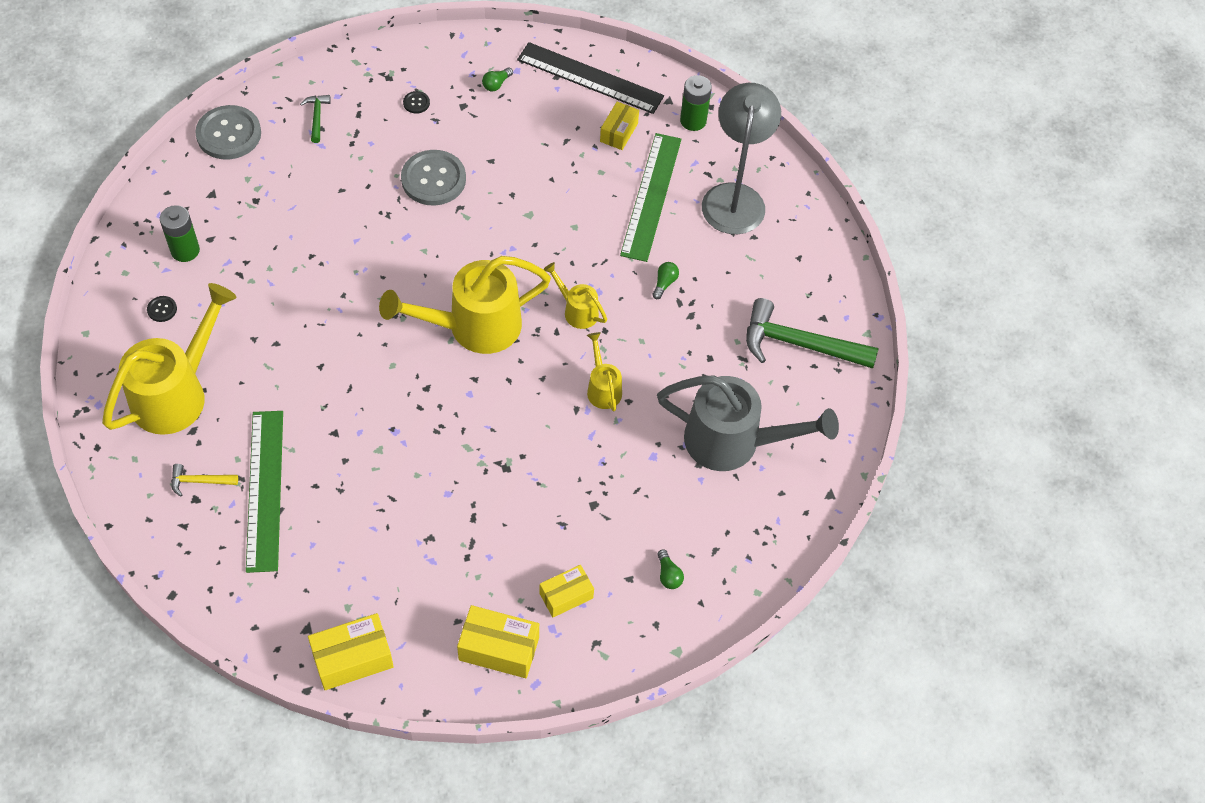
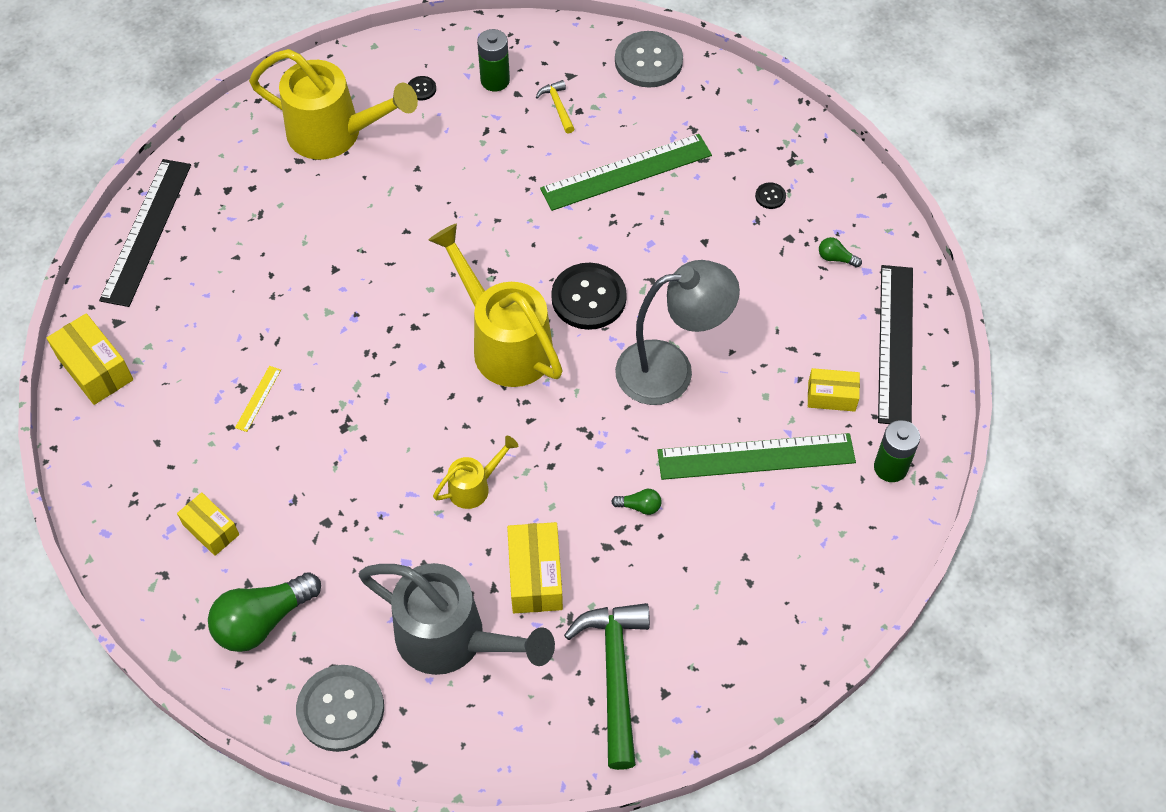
camera: 75 degrees right, 0 degrees up
yellow hammer [171,464,238,497] -> yellow hammer moved to [536,80,575,134]
green ruler [246,411,283,573] -> green ruler moved to [540,134,712,211]
green hammer [300,95,331,143] -> none
grey button [401,150,466,206] -> grey button moved to [296,665,384,752]
yellow box [457,605,539,678] -> yellow box moved to [507,522,563,613]
yellow watering can [544,262,607,329] -> none
grey watering can [657,375,839,471] -> grey watering can turned 60 degrees counterclockwise [359,563,555,675]
green light bulb [657,549,684,589] -> green light bulb [208,572,321,652], size x2.28
grey lamp [702,83,781,234] -> grey lamp moved to [615,260,740,405]
none -> black ruler [99,159,191,307]
none -> yellow ruler [235,366,281,432]
none -> black button [551,263,627,330]

